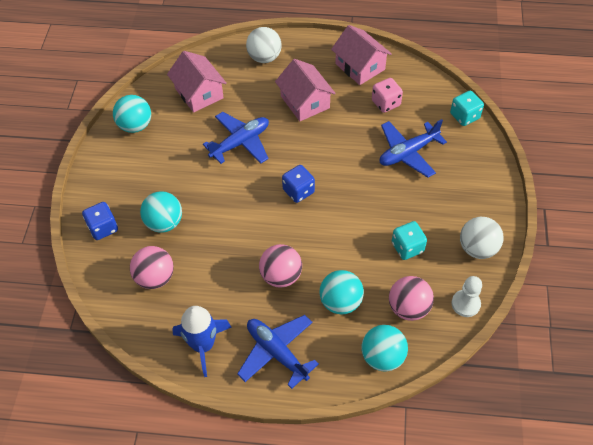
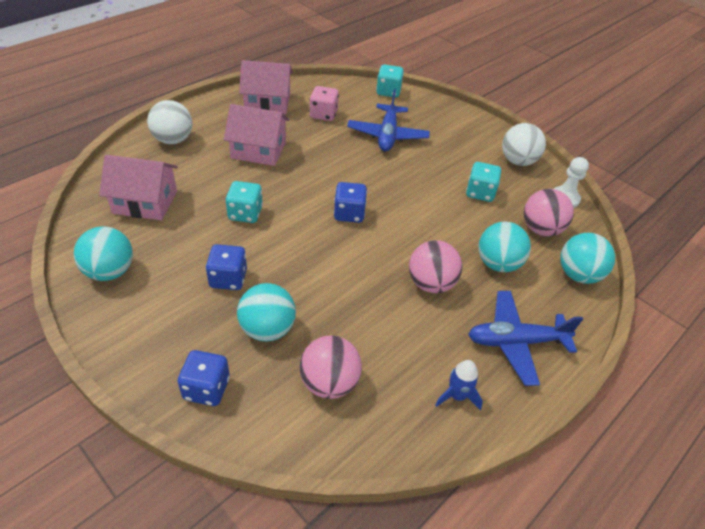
camera: 55 degrees left, 10 degrees down
blue rocket [172,306,232,377] -> blue rocket [435,360,483,410], size x0.57
blue plane [203,112,269,164] -> turquoise dice [225,181,263,223]
none -> blue dice [206,244,247,290]

